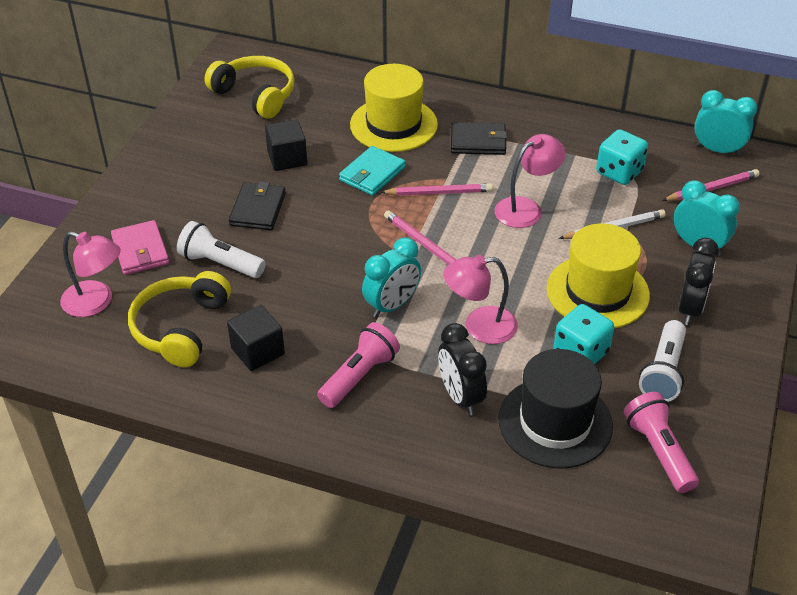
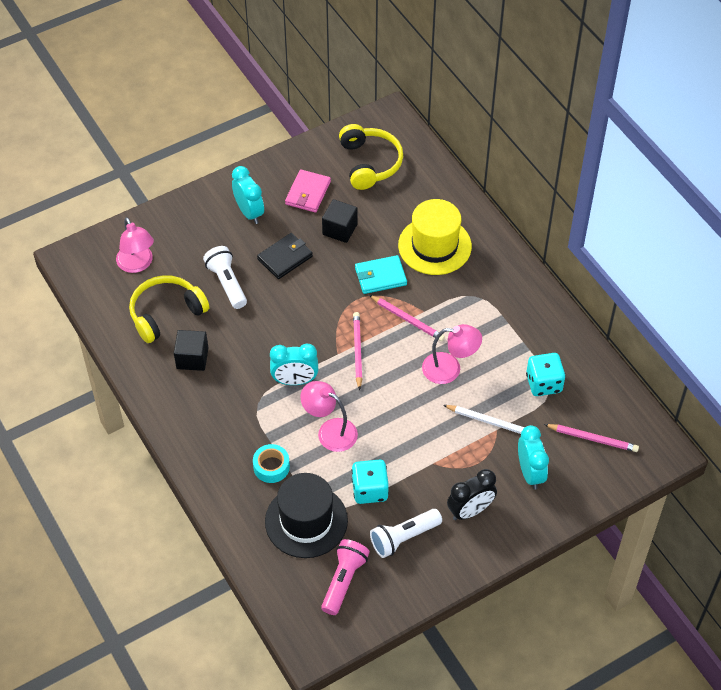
camera: 40 degrees right, 10 degrees up
pink wallet [111,220,169,275] -> pink wallet moved to [285,169,331,213]
pink flashlight [317,322,400,408] -> none
black clock [438,323,487,415] -> turquoise tape [253,444,290,483]
black wallet [451,122,508,155] -> none
yellow hat [547,224,650,328] -> none
turquoise clock [694,90,757,155] -> turquoise clock moved to [232,166,264,224]

